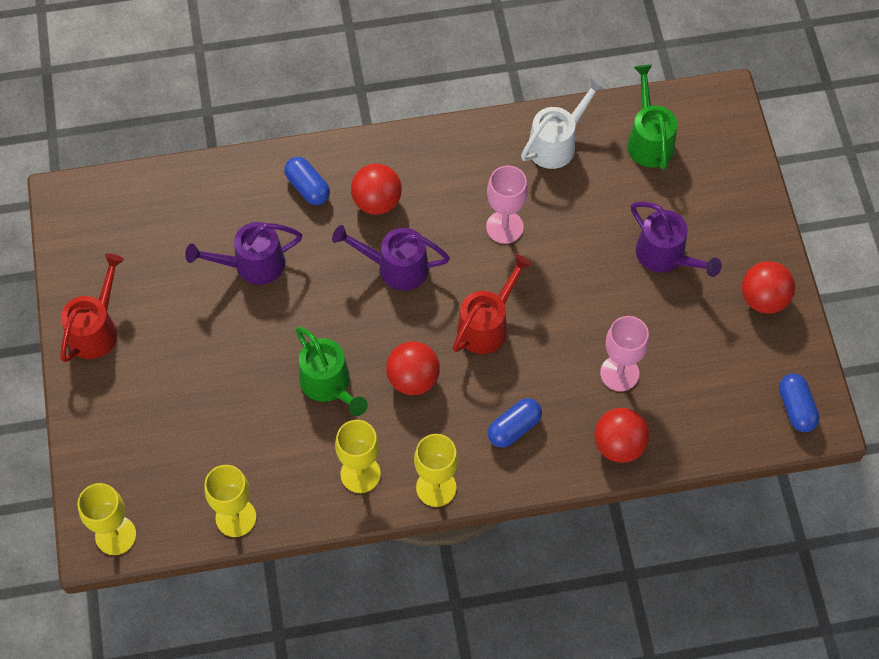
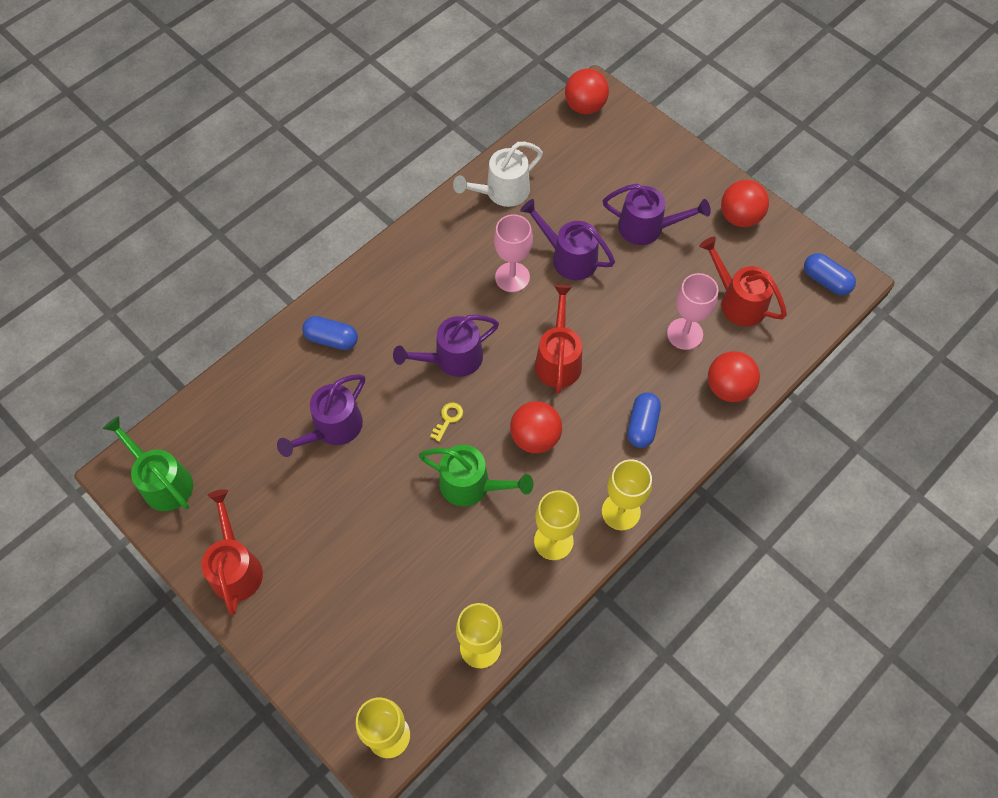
camera: 35 degrees left, 0 degrees up
red ball [351,164,402,215] -> red ball moved to [565,69,609,114]
white watering can [521,77,606,169] -> white watering can turned 135 degrees counterclockwise [453,142,543,207]
green watering can [627,65,677,170] -> green watering can moved to [103,416,193,511]
none -> yellow key [430,402,463,442]
none -> purple watering can [520,199,615,280]
none -> red watering can [699,237,787,326]

